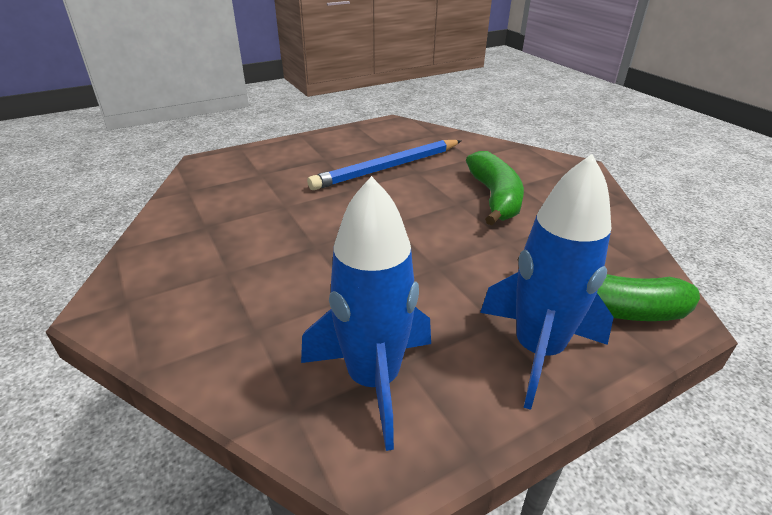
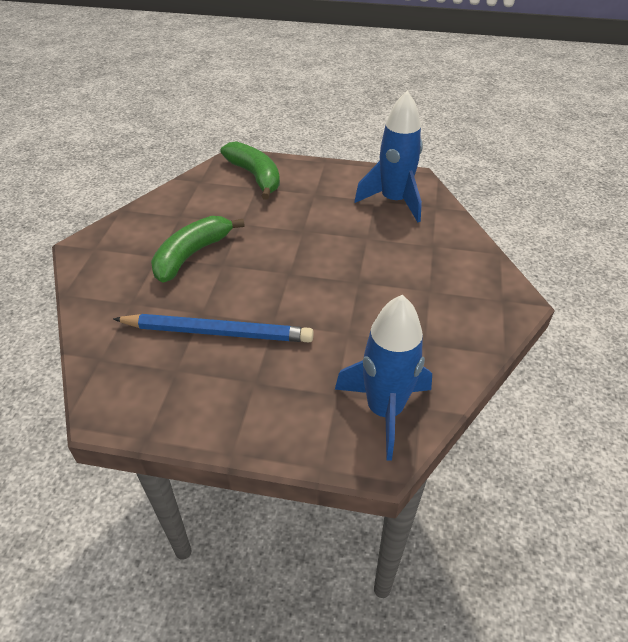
camera: 140 degrees left, 10 degrees up
blue rocket [480,154,614,410] -> blue rocket moved to [335,295,432,460]

